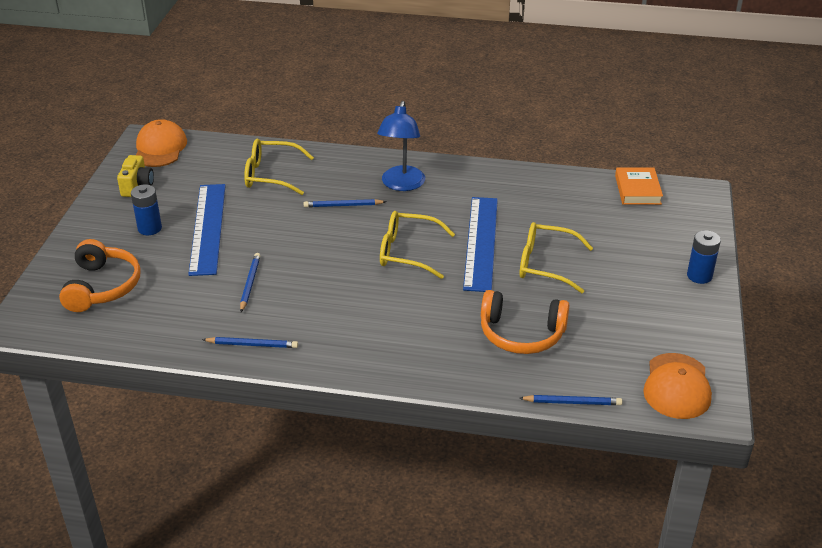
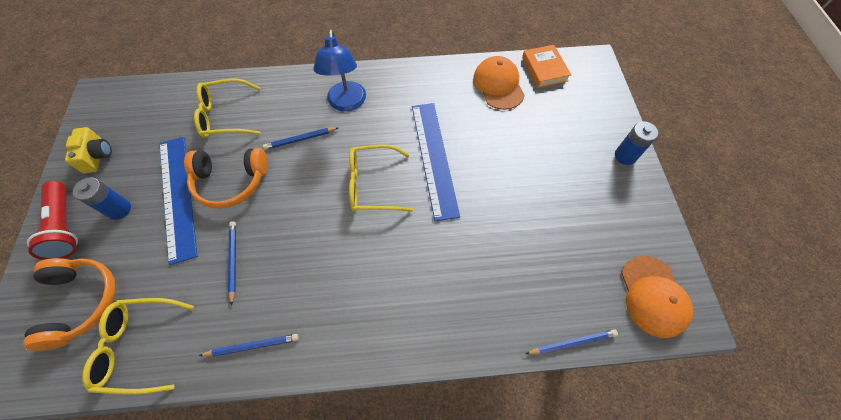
camera: 15 degrees left, 25 degrees up
orange cap [136,119,187,167] -> orange cap moved to [473,56,525,110]
orange headphones [481,290,569,354] -> orange headphones moved to [184,148,268,209]
yellow glasses [520,222,593,293] -> yellow glasses moved to [82,298,194,394]
none -> red flashlight [27,181,78,260]

